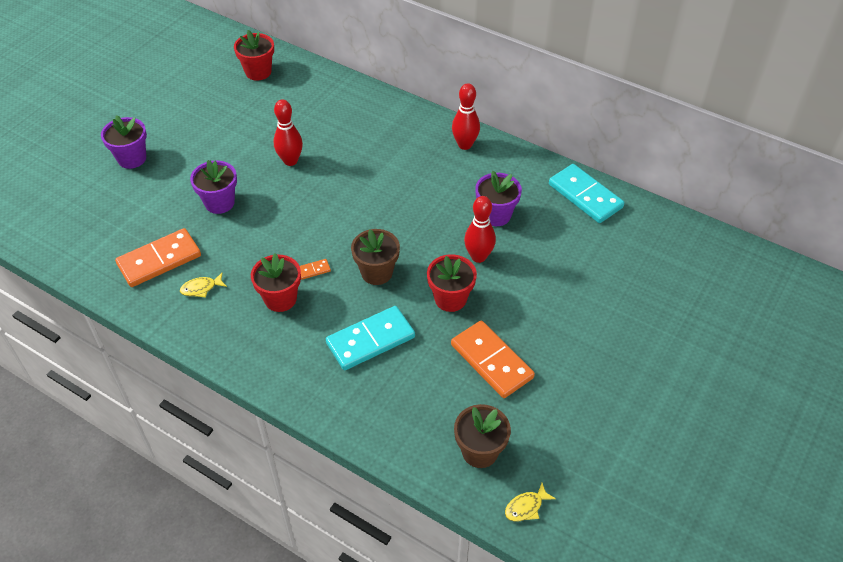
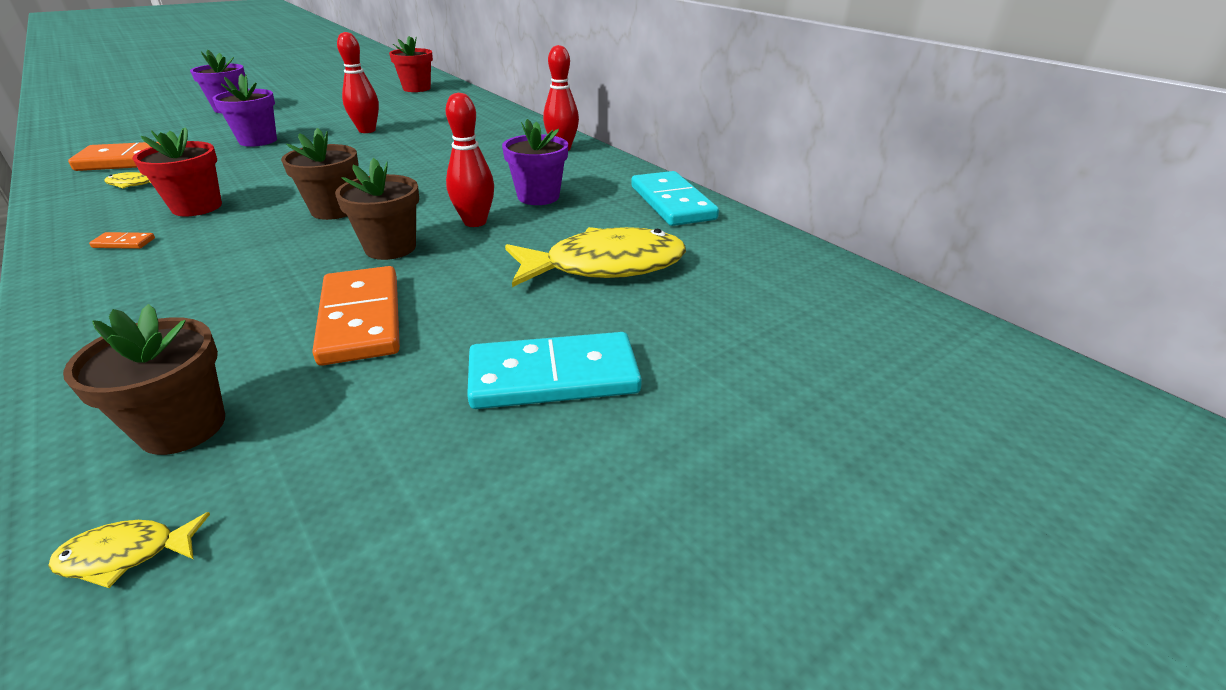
camera: 20 degrees right, 15 degrees down
orange domino [300,259,331,280] -> orange domino moved to [89,232,155,249]
turquoise domino [326,306,415,370] -> turquoise domino moved to [467,332,642,409]
red flower pot [427,254,477,312] -> brown flower pot [335,158,419,260]
none -> yellow fish [505,227,686,287]

